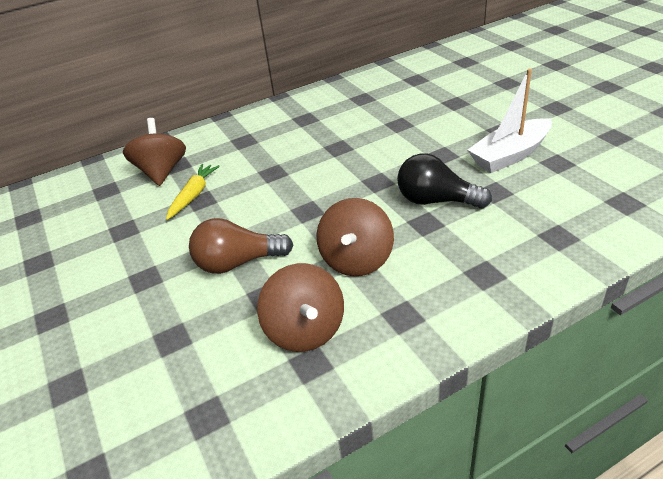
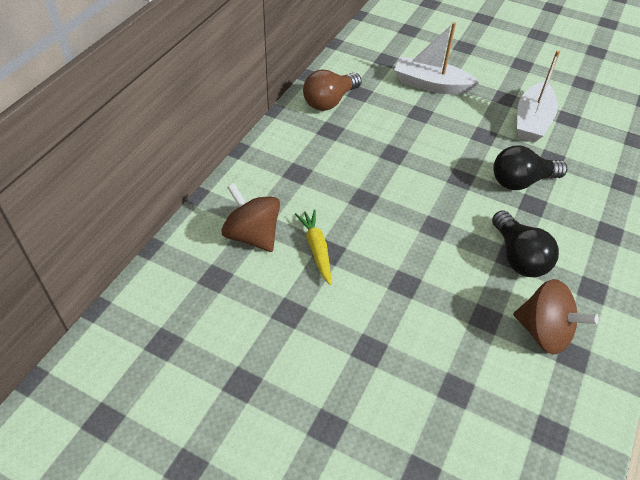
camera: 40 degrees left, 10 degrees up
brown light bulb [189,218,293,274] -> brown light bulb moved to [303,70,362,111]
brown spinning top [316,198,394,276] -> black light bulb [492,210,559,277]
none -> white boat [394,22,480,95]

